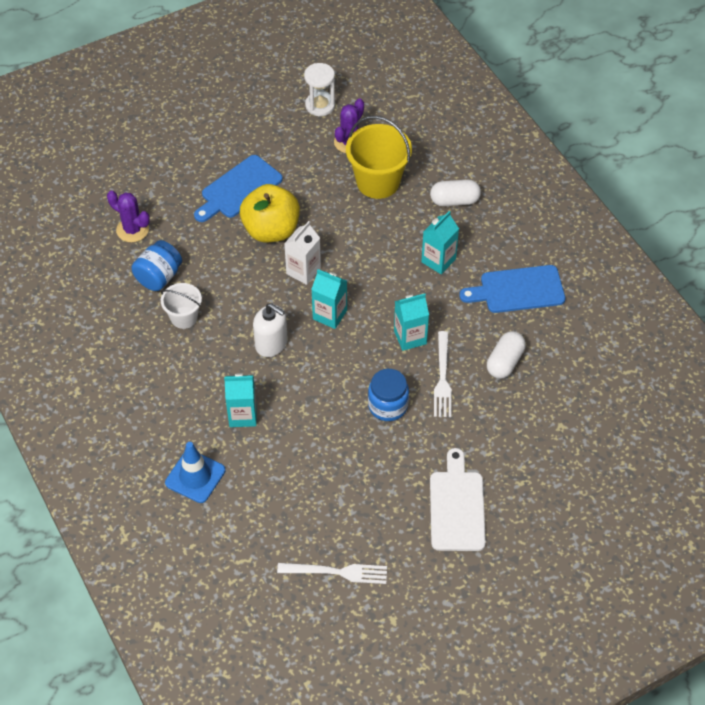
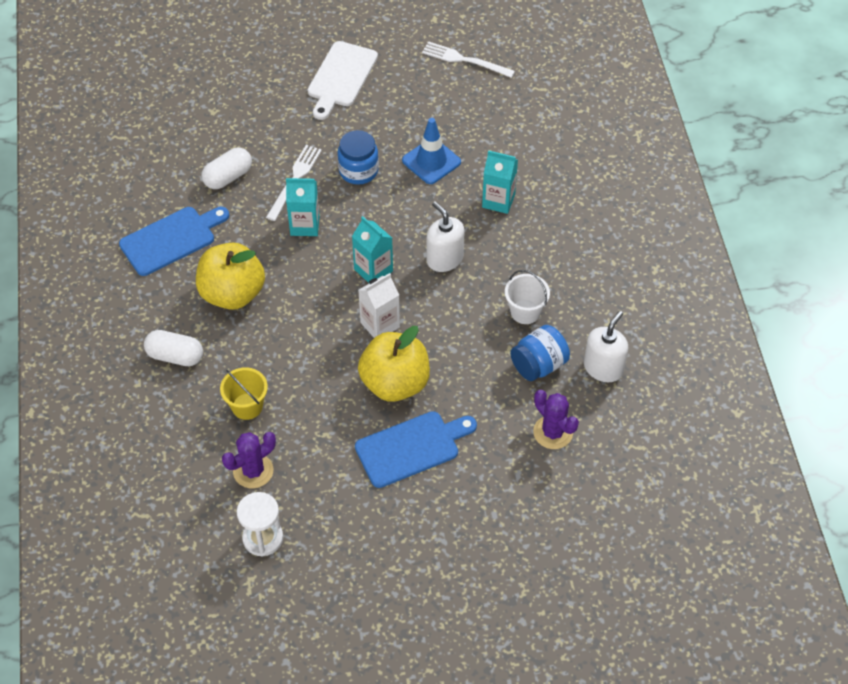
camera: 160 degrees left, 0 degrees up
blue traffic cone [165,442,225,503] -> blue traffic cone moved to [402,118,461,184]
yellow bucket [346,116,412,199] -> yellow bucket [220,367,268,420], size x0.58
turquoise carton [421,211,459,274] -> yellow apple [196,243,265,310]
blue cutting board [459,265,566,313] -> blue cutting board turned 45 degrees counterclockwise [119,207,229,276]
none -> white soap dispenser [584,311,629,382]

